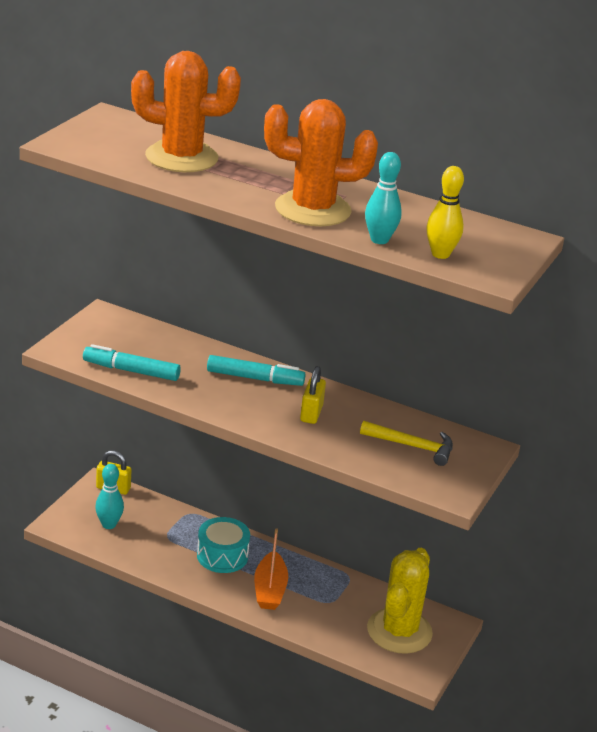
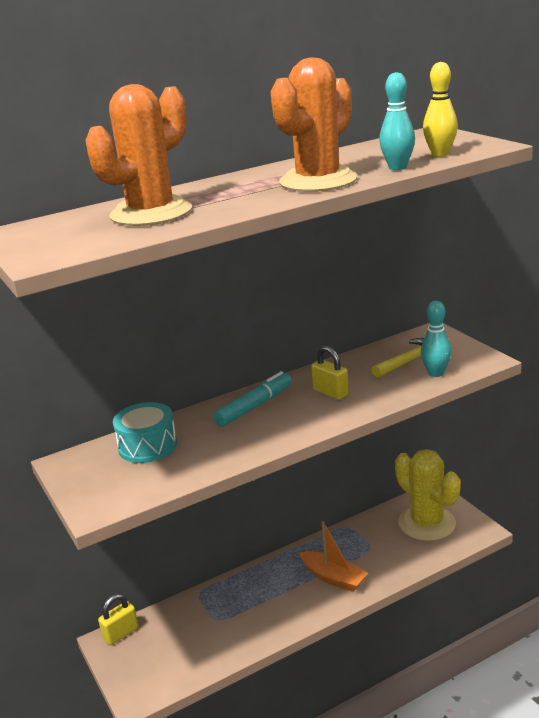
camera: 50 degrees left, 5 degrees down
turquoise marker [83,344,181,381] -> none
turquoise bowling pin [95,464,124,529] -> turquoise bowling pin moved to [421,301,452,377]
turquoise drum [197,517,250,573] -> turquoise drum moved to [113,402,177,463]

